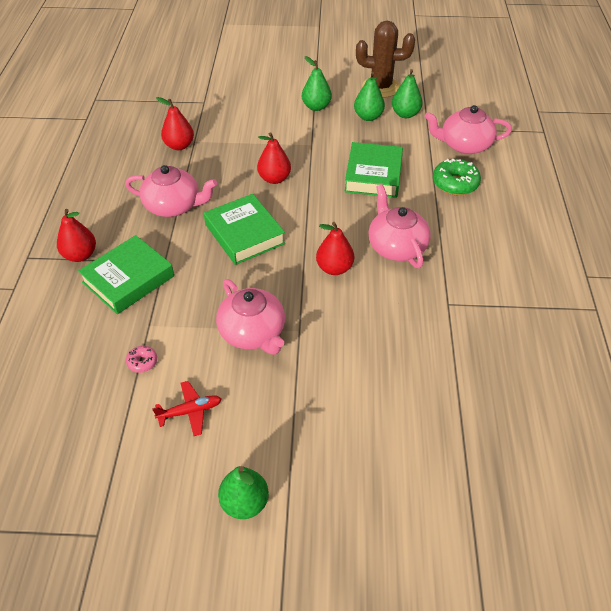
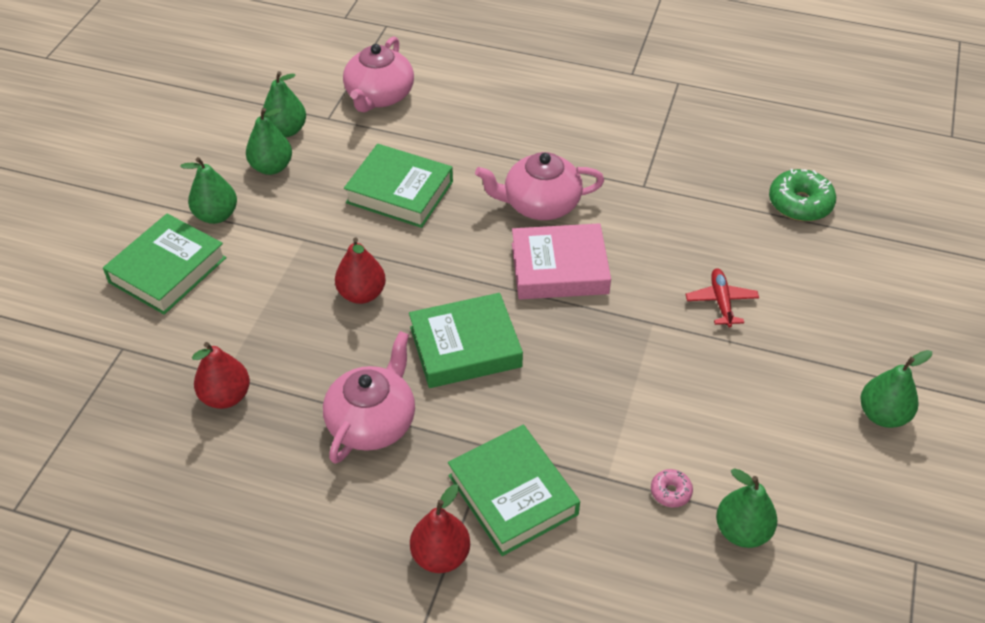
camera: 75 degrees left, 0 degrees up
red plane [152,381,221,436] -> red plane moved to [686,268,759,328]
pink teapot [216,279,285,355] -> none
red pear [316,222,354,275] -> pink book [512,223,611,299]
brown cactus [356,21,415,98] -> none
green donut [433,159,481,195] -> green donut moved to [769,169,836,221]
none -> green book [103,214,227,315]
none -> green pear [716,468,777,548]

